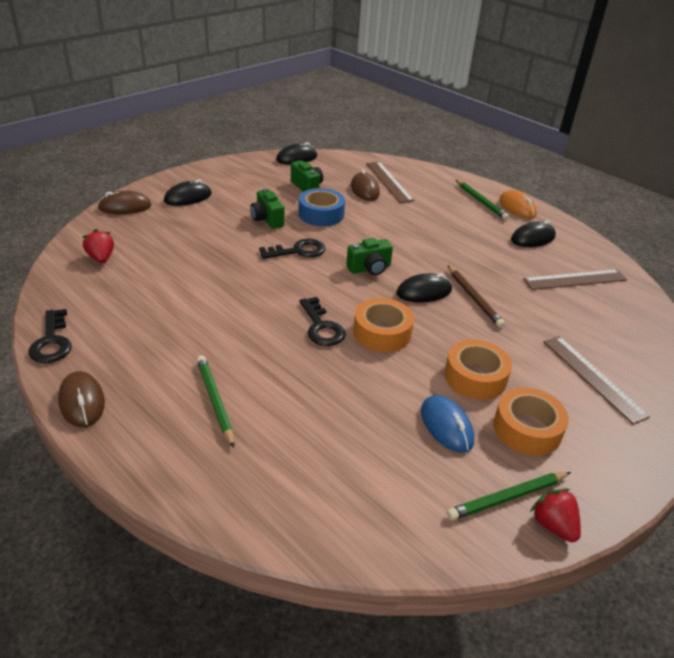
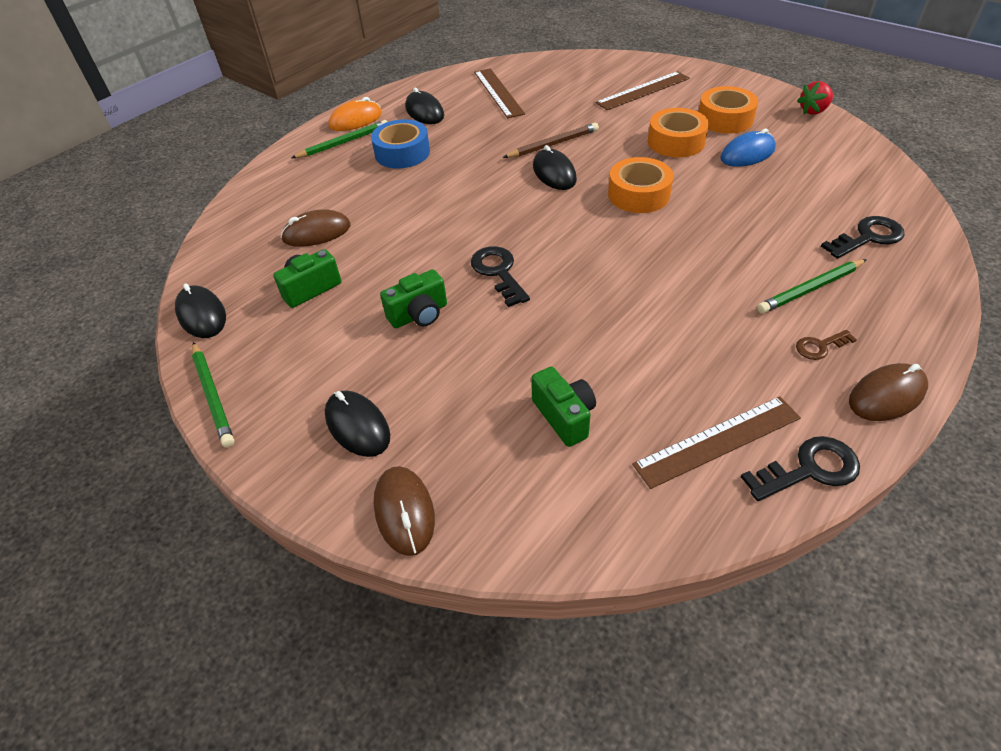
camera: 90 degrees left, 10 degrees up
red strawberry [82,229,114,263] -> none
blue tape [298,188,345,226] -> blue tape moved to [371,119,430,169]
black key [299,297,346,346] -> black key moved to [821,216,905,259]
green camera [346,238,393,275] -> green camera moved to [531,367,596,447]
brown ruler [366,162,414,203] -> brown ruler moved to [632,396,801,489]
green pencil [447,472,571,520] -> green pencil moved to [192,342,234,448]
none -> brown key [796,330,857,360]

